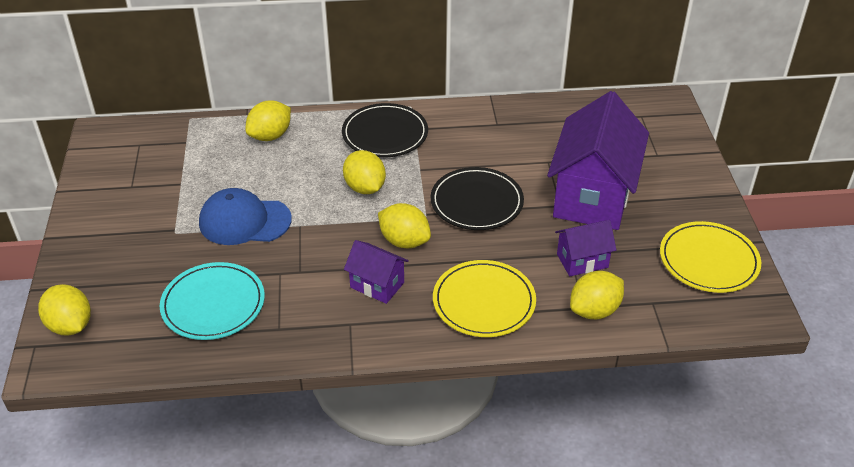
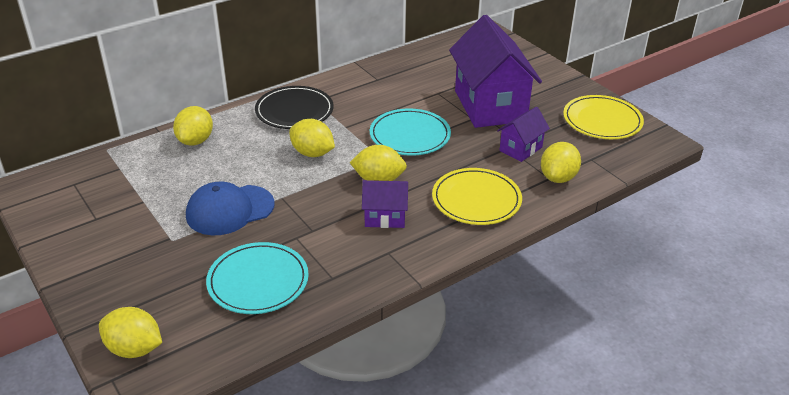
camera: 30 degrees left, 5 degrees down
black plate [431,167,524,230] -> turquoise plate [370,109,451,156]

